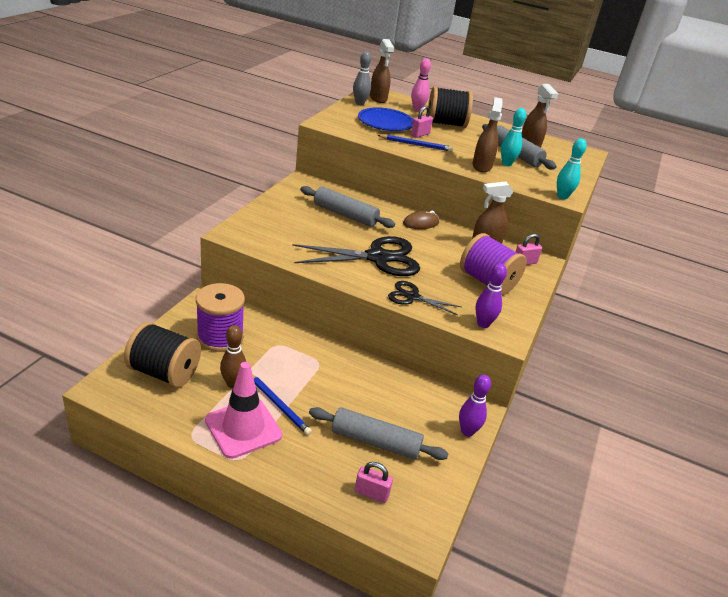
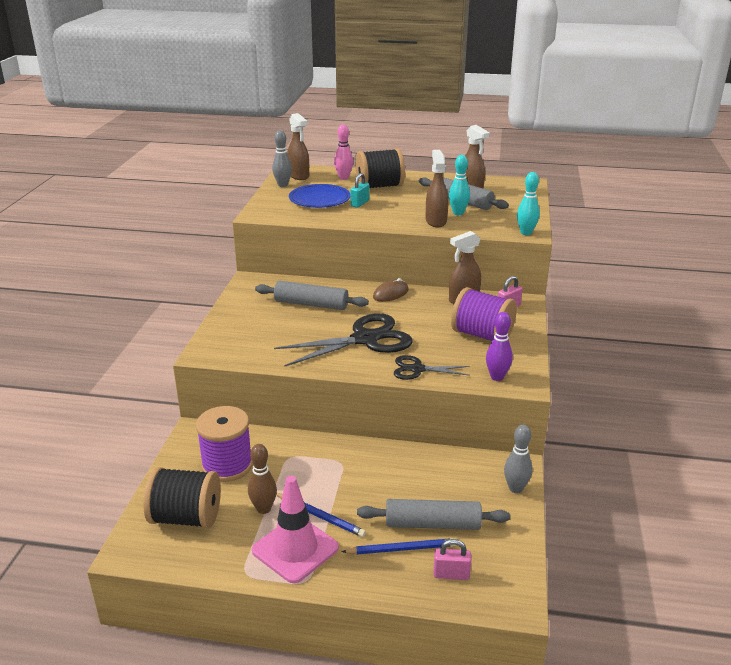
camera: 10 degrees left, 5 degrees down
blue pencil [377,135,453,151] -> blue pencil moved to [341,538,456,554]
pink padlock [411,106,433,138] -> turquoise padlock [351,173,369,208]
purple bowling pin [459,375,491,437] -> grey bowling pin [504,425,533,493]

